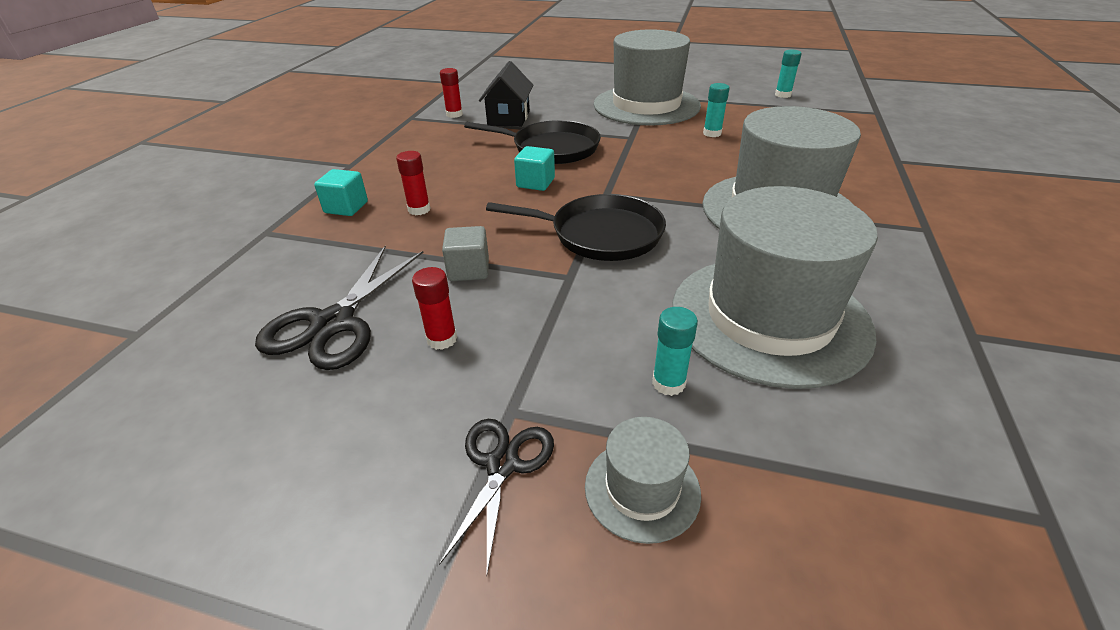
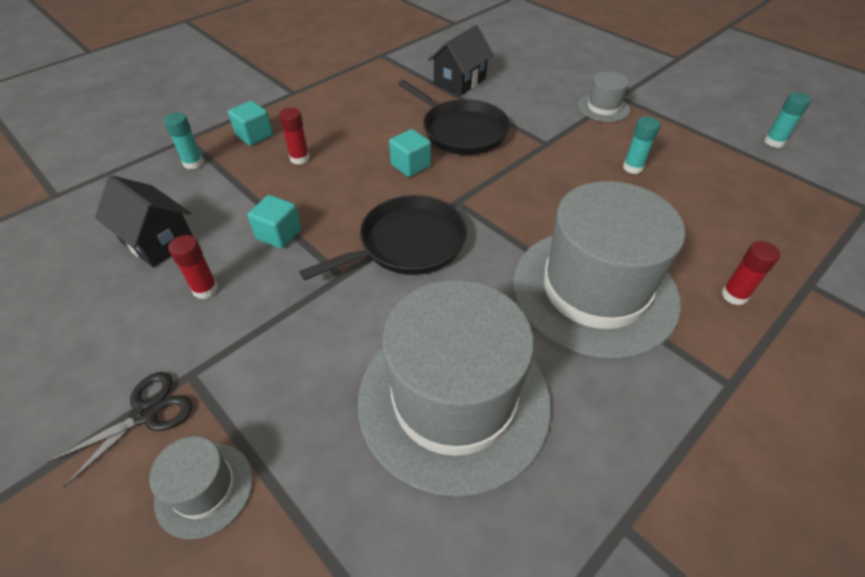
camera: 30 degrees right, 10 degrees up
black scissors [255,246,424,370] -> black house [95,175,193,267]
red glue stick [440,68,463,118] -> red glue stick moved to [721,241,780,305]
grey cube [442,226,489,281] -> turquoise cube [247,195,301,249]
black pan [486,194,666,261] -> black pan turned 75 degrees counterclockwise [299,195,467,281]
grey hat [593,29,701,126] -> grey hat [578,71,630,122], size x0.44
turquoise glue stick [652,307,698,396] -> turquoise glue stick moved to [164,112,204,170]

